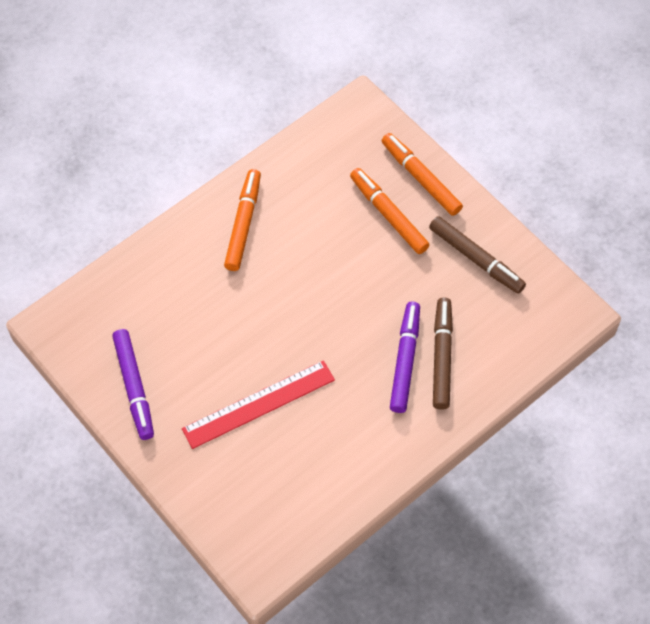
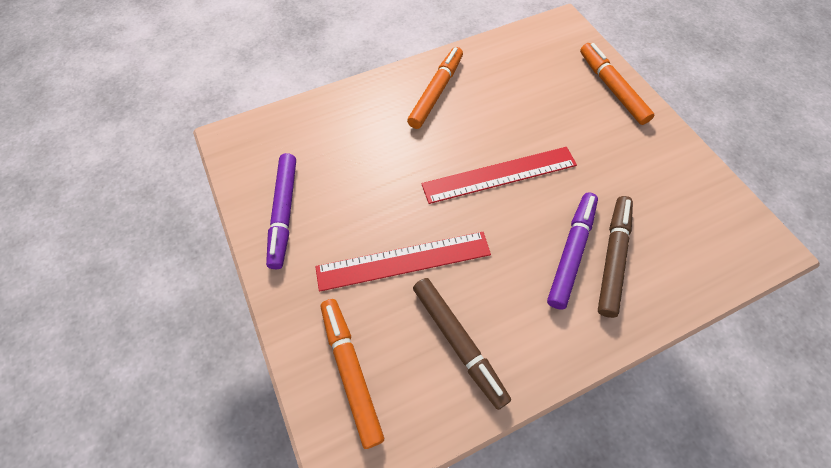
camera: 15 degrees right, 0 degrees up
orange marker [350,168,429,254] -> orange marker moved to [321,299,384,449]
brown marker [429,216,526,294] -> brown marker moved to [413,278,511,410]
none -> red ruler [421,147,577,204]

